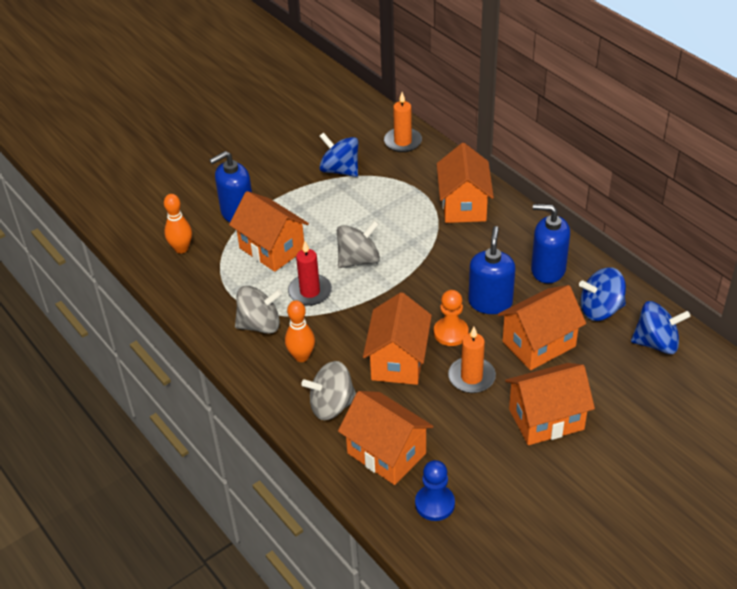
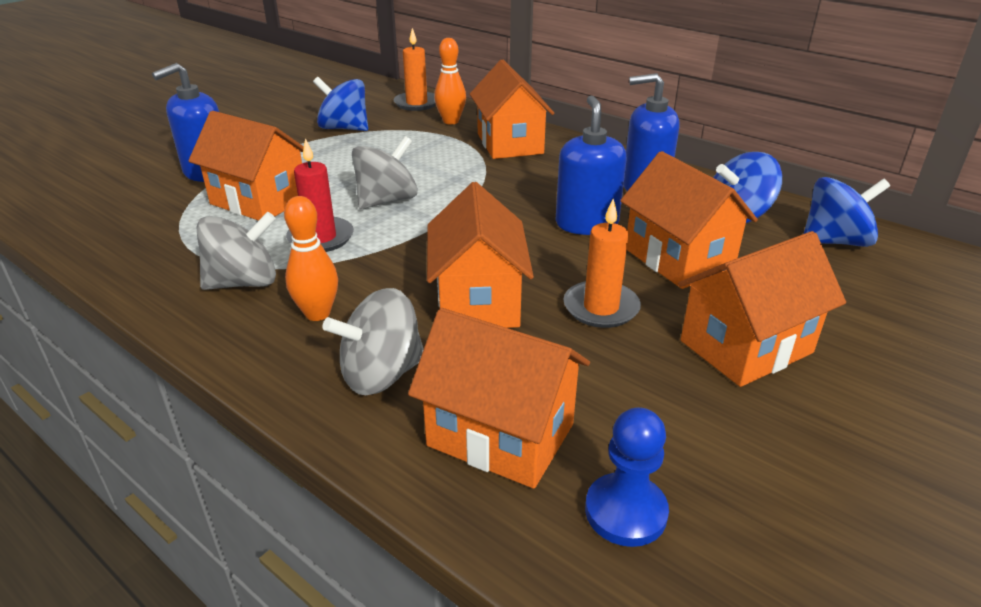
camera: 15 degrees left, 10 degrees down
orange bowling pin [164,194,192,254] -> orange bowling pin moved to [434,38,466,124]
orange pawn [434,290,469,346] -> none
orange house [498,285,586,370] -> orange house turned 75 degrees counterclockwise [620,151,758,289]

